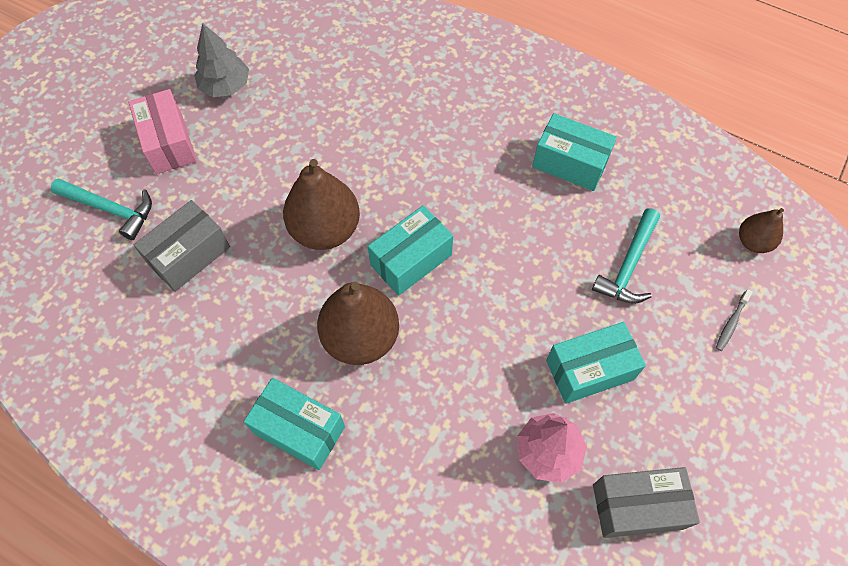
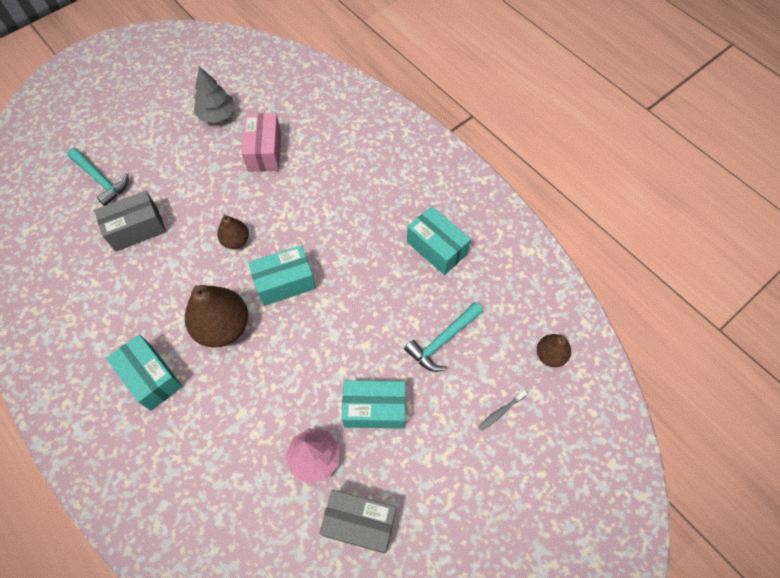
camera: 20 degrees right, 0 degrees up
pink box [128,89,197,174] -> pink box moved to [241,113,281,172]
brown pear [283,159,360,250] -> brown pear [217,214,249,249], size x0.54

